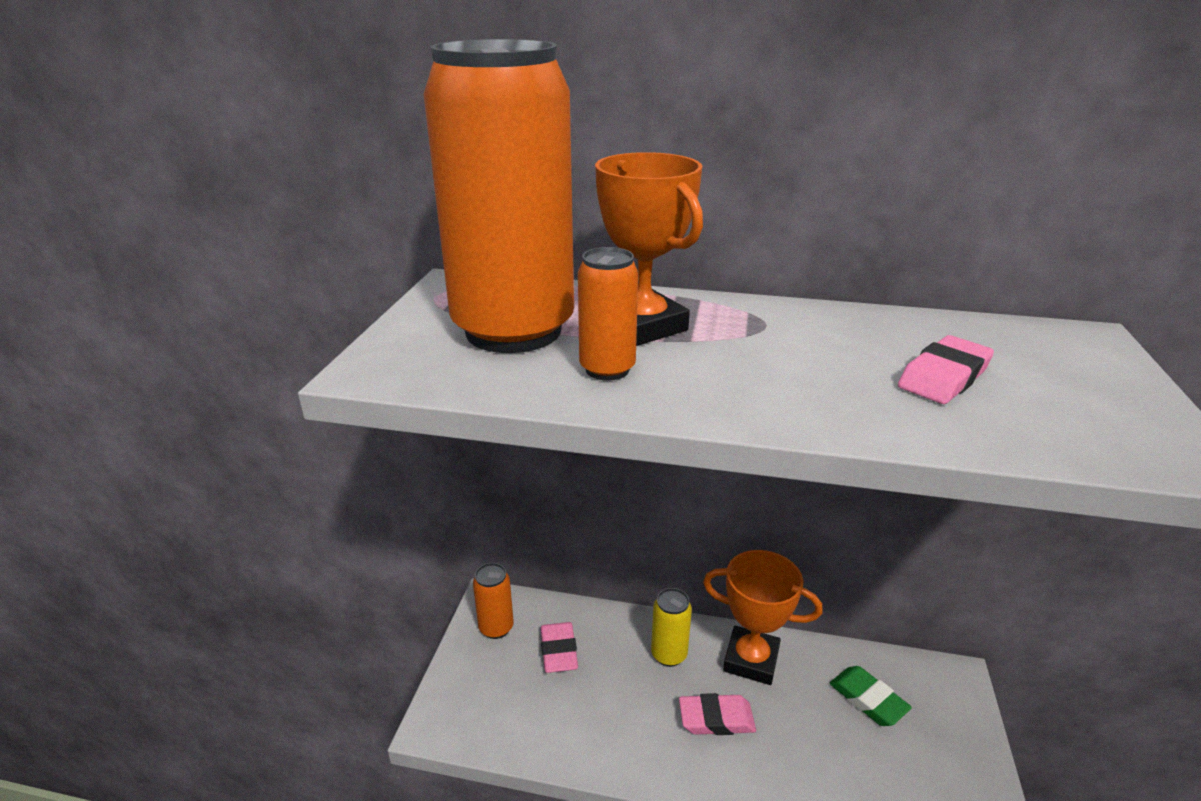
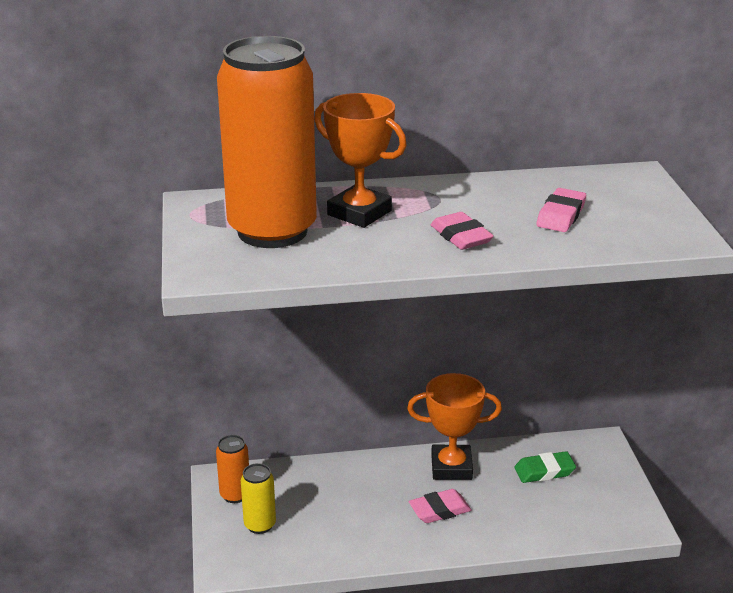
camera: 20 degrees left, 0 degrees up
pink eraser [541,622,578,673] -> pink eraser moved to [431,212,494,250]
orange can [578,247,638,381] -> none
yellow can [651,588,692,667] -> yellow can moved to [241,463,276,534]
green eraser [830,666,912,726] -> green eraser turned 45 degrees counterclockwise [514,451,576,483]

